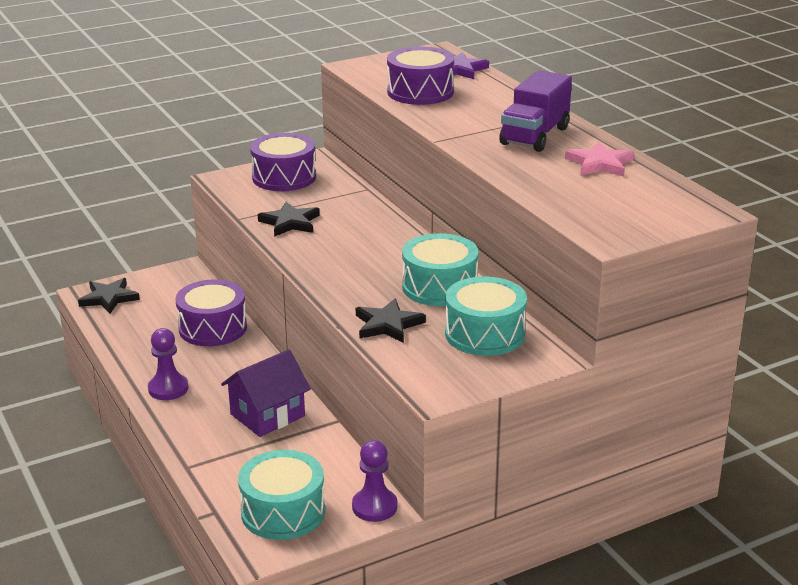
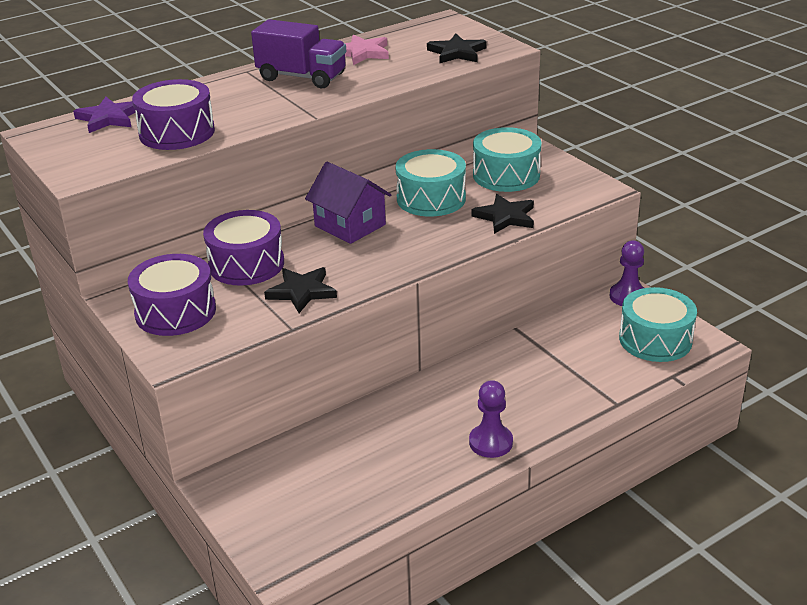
camera: 95 degrees left, 5 degrees up
black star [78,278,140,313] -> black star moved to [427,34,487,63]
purple drum [175,279,247,346] -> purple drum moved to [203,210,284,286]
purple house [221,349,311,437] -> purple house moved to [305,162,391,244]

